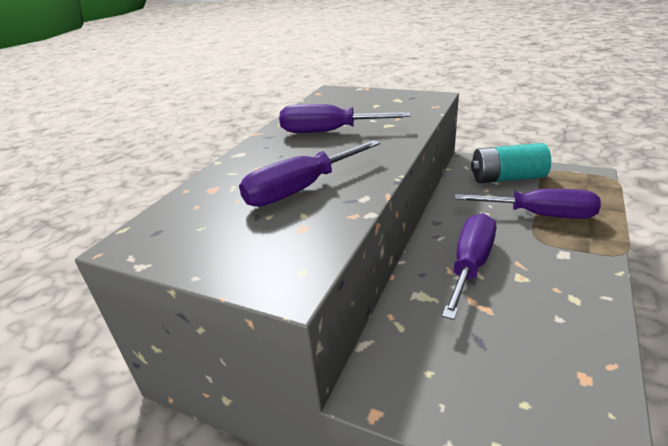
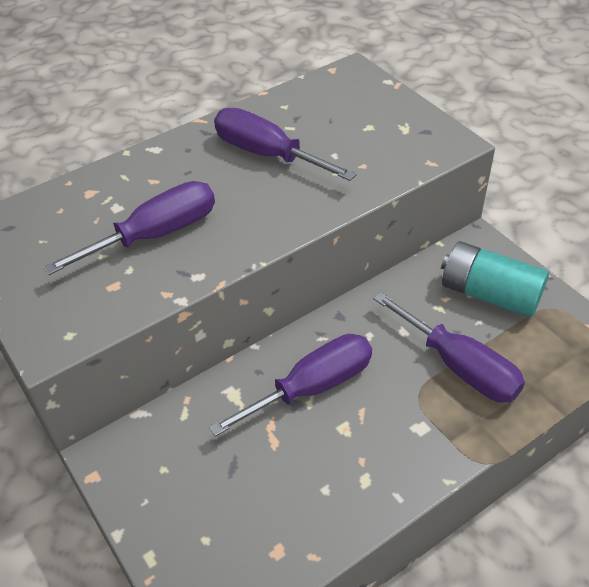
camera: 30 degrees right, 15 degrees up
purple screwdriver [239,140,380,207] -> purple screwdriver turned 150 degrees clockwise [43,181,215,275]

